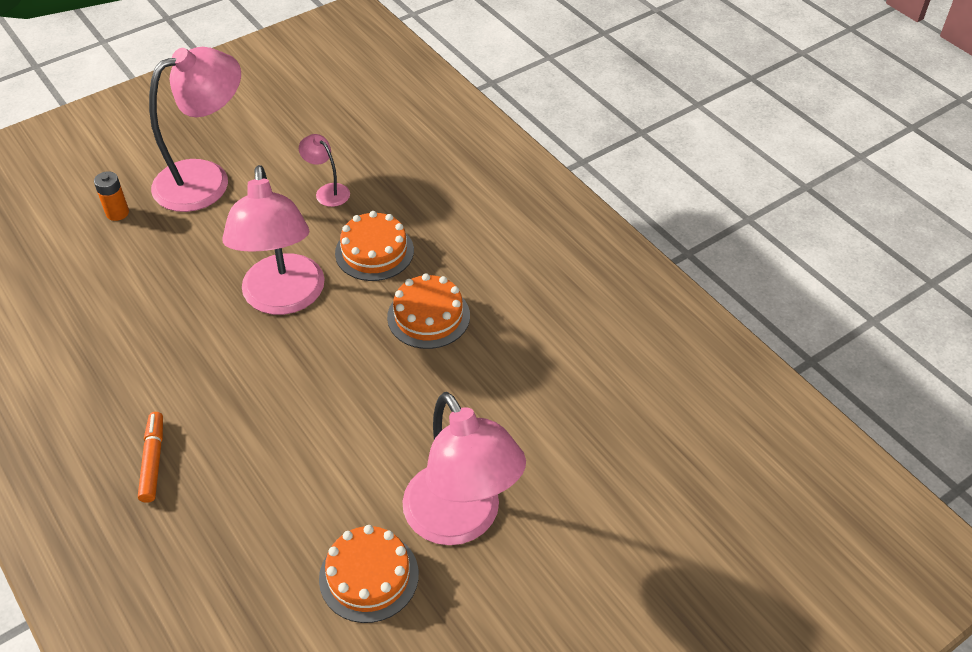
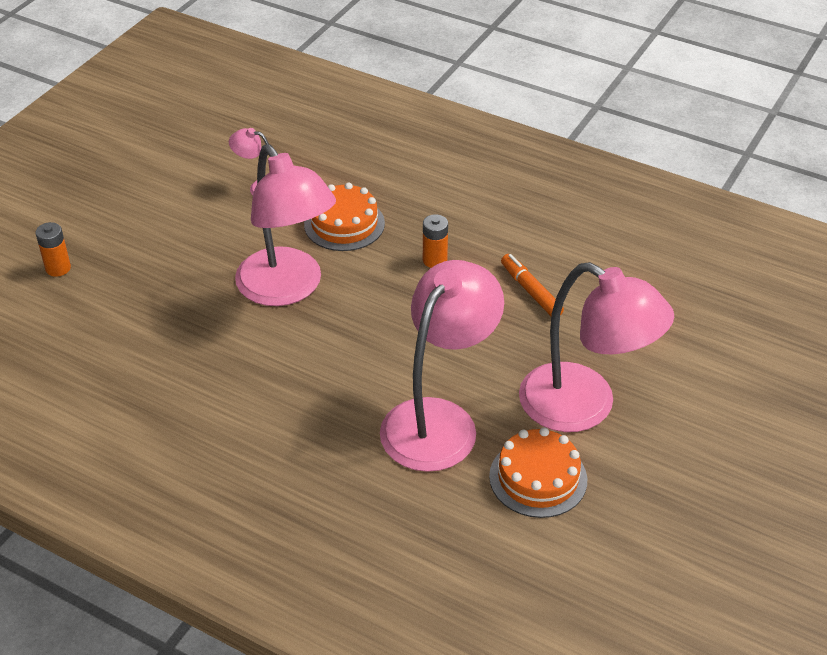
camera: 25 degrees left, 5 degrees down
orange marker [138,412,163,503] -> orange marker moved to [501,254,564,316]
pink lamp [149,47,241,212] -> pink lamp moved to [380,260,504,472]
orange cake [387,273,470,349] -> orange battery [423,214,448,268]

